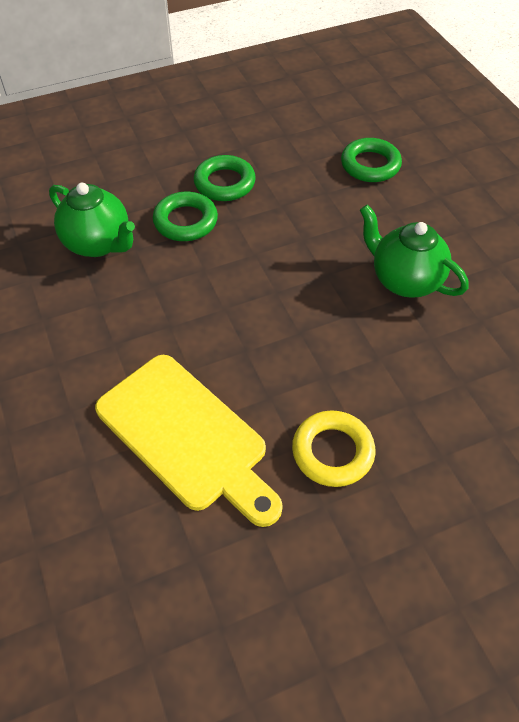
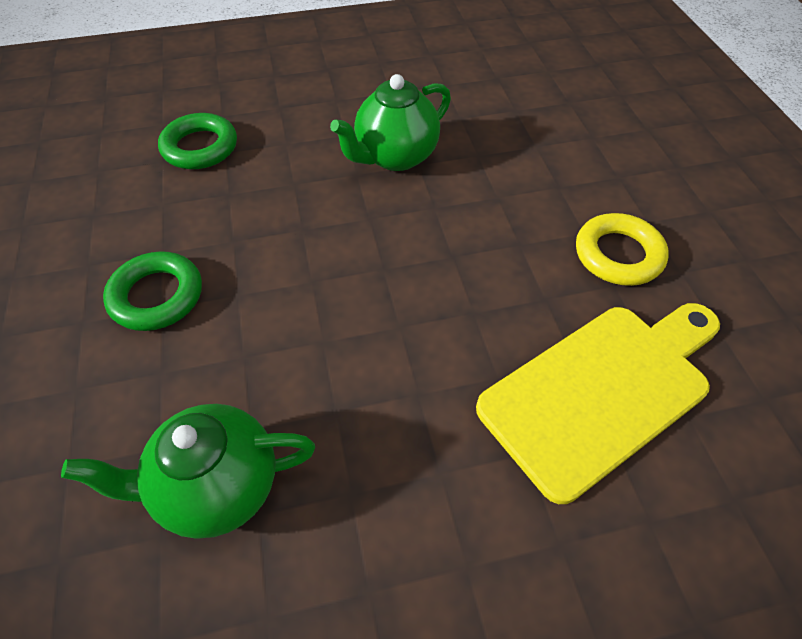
camera: 80 degrees left, 0 degrees up
green teapot [49,183,135,257] -> green teapot turned 150 degrees counterclockwise [61,404,315,539]
green ring [153,192,218,241] -> none

